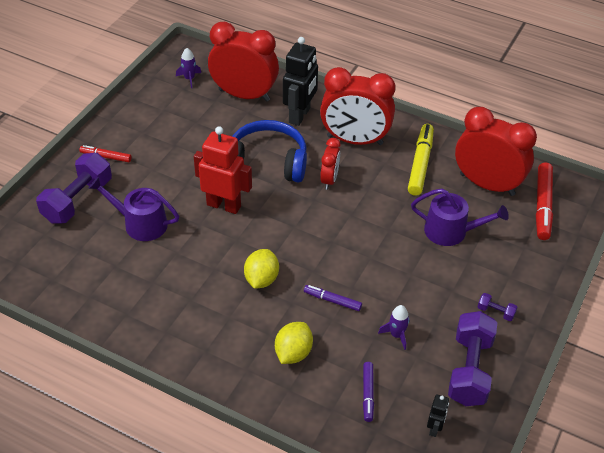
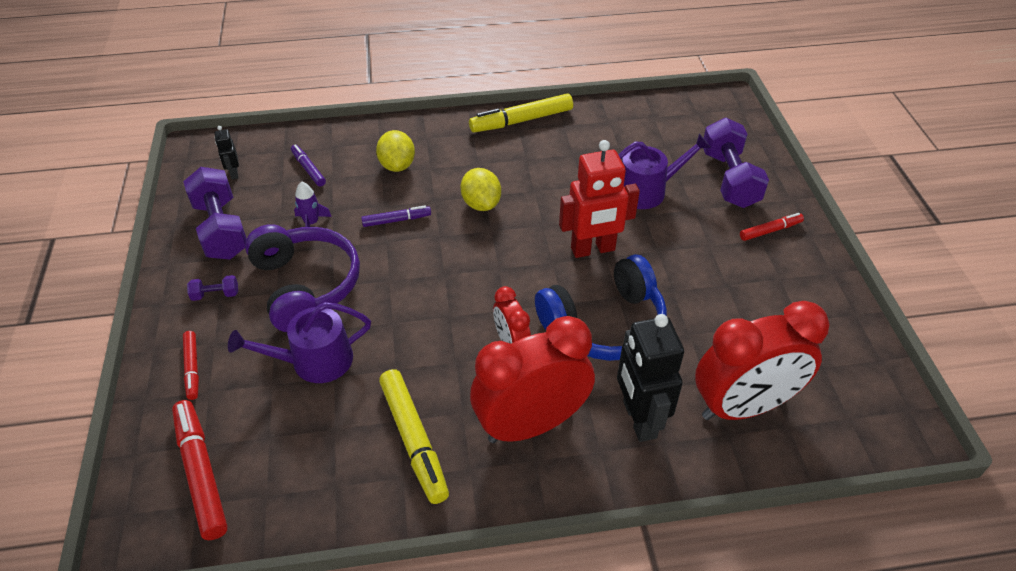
camera: 145 degrees right, 0 degrees up
purple rocket [176,48,201,88] -> none
red clock [455,107,537,196] -> none
none -> red marker [183,331,199,400]
none -> purple headphones [245,224,360,332]
none -> yellow marker [469,94,573,132]

